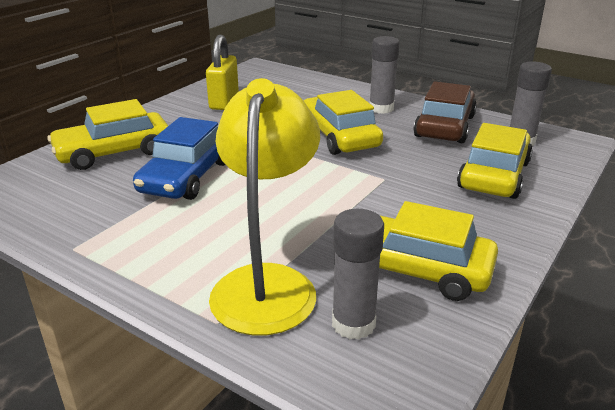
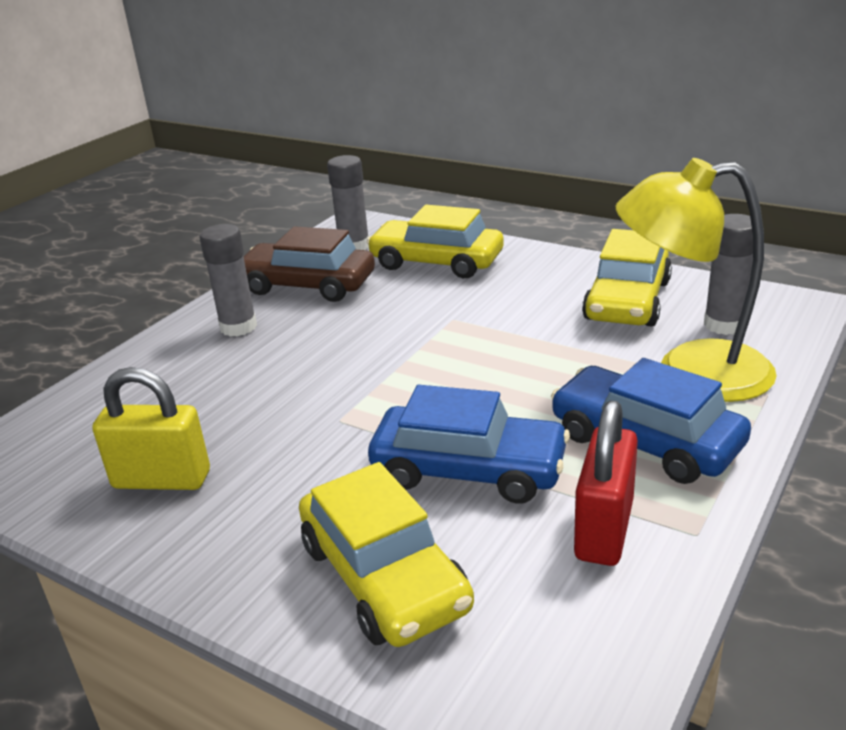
camera: 90 degrees left, 0 degrees up
yellow car [304,90,383,155] -> none
none -> blue car [551,358,751,484]
none -> red padlock [574,400,638,566]

